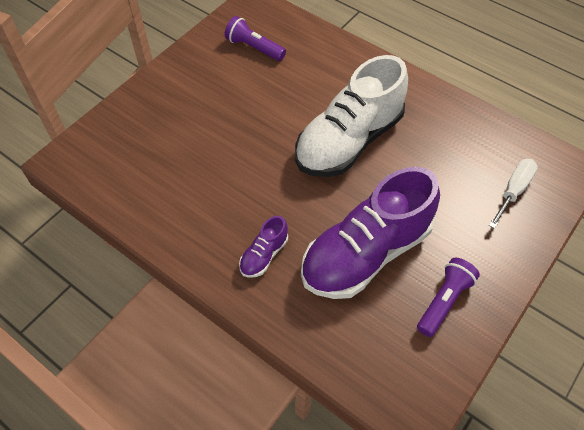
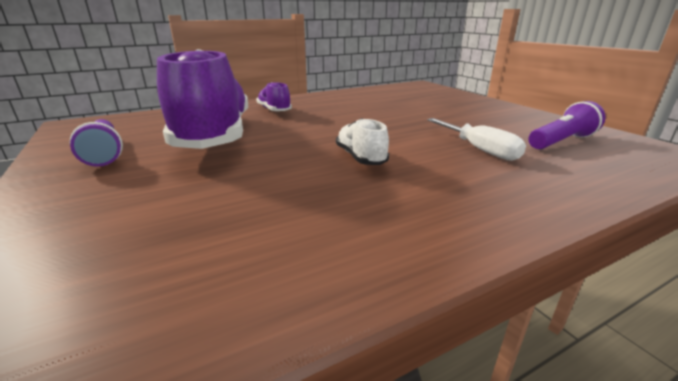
camera: 115 degrees right, 30 degrees down
white shoe [295,55,408,177] -> white shoe [336,118,389,165], size x0.43
white screwdriver [489,159,538,229] -> white screwdriver moved to [427,118,526,161]

